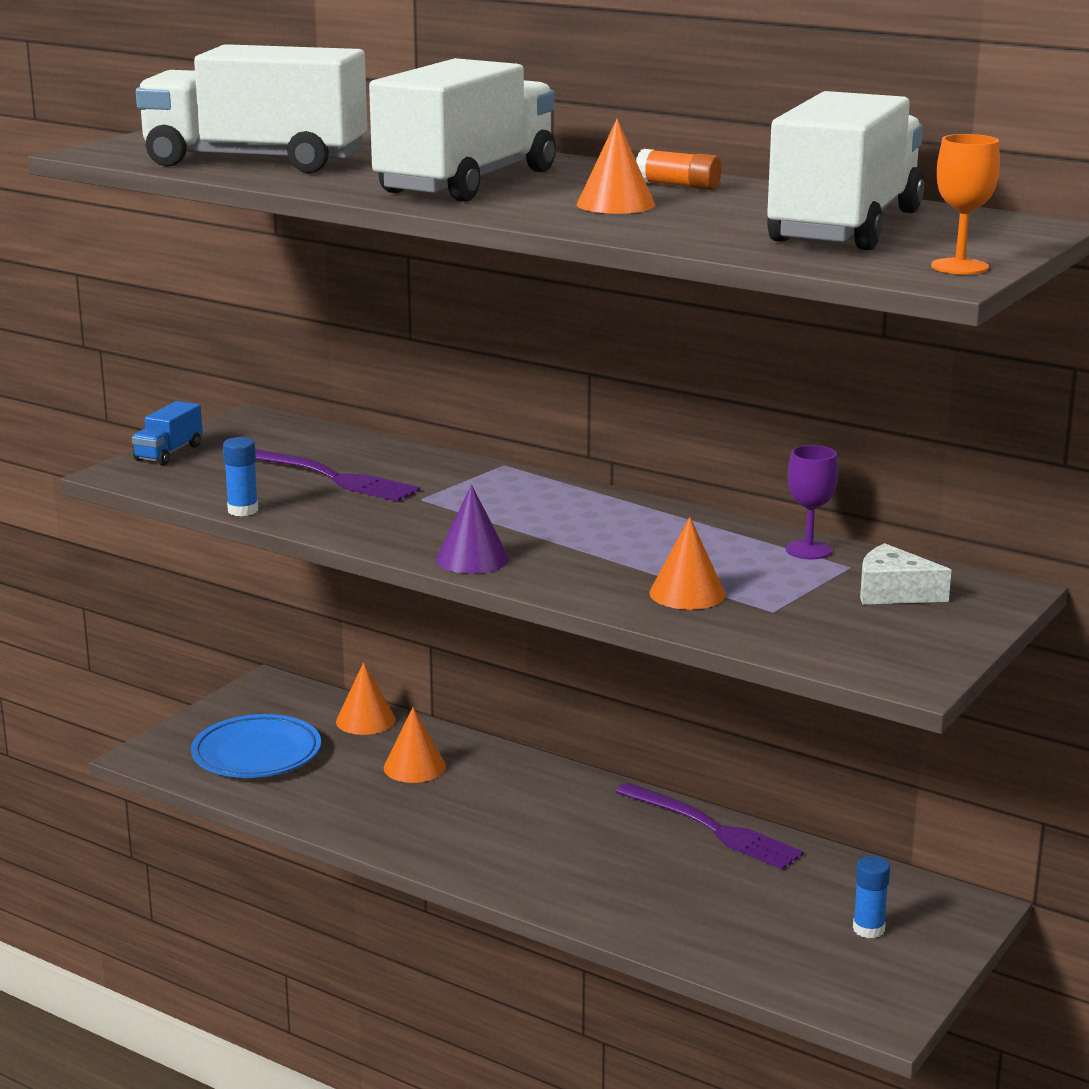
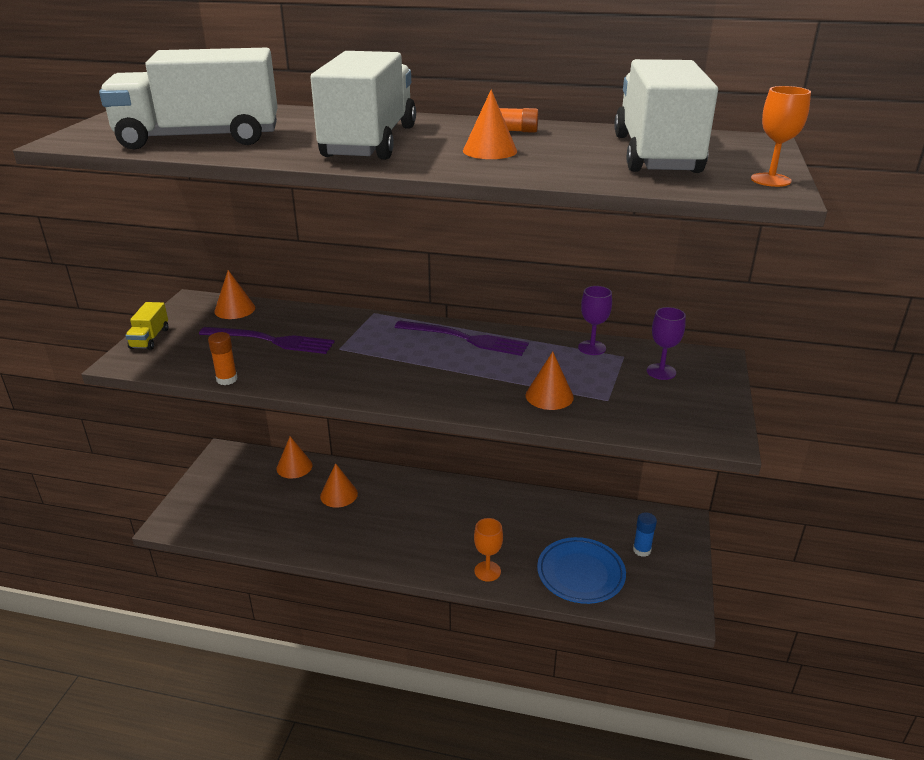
camera: 20 degrees left, 10 degrees up
blue truck [132,401,203,465] -> yellow truck [125,302,168,350]
blue plate [191,714,321,778] -> blue plate moved to [537,537,626,604]
blue glue stick [223,437,258,516] -> orange glue stick [208,332,238,385]
purple cone [436,485,509,574] -> none
purple fork [616,783,804,870] -> purple fork moved to [395,320,529,356]
white cheese [860,543,951,605] -> purple goblet [647,307,686,380]
none -> orange cone [214,270,255,319]
none -> orange goblet [474,518,503,582]

